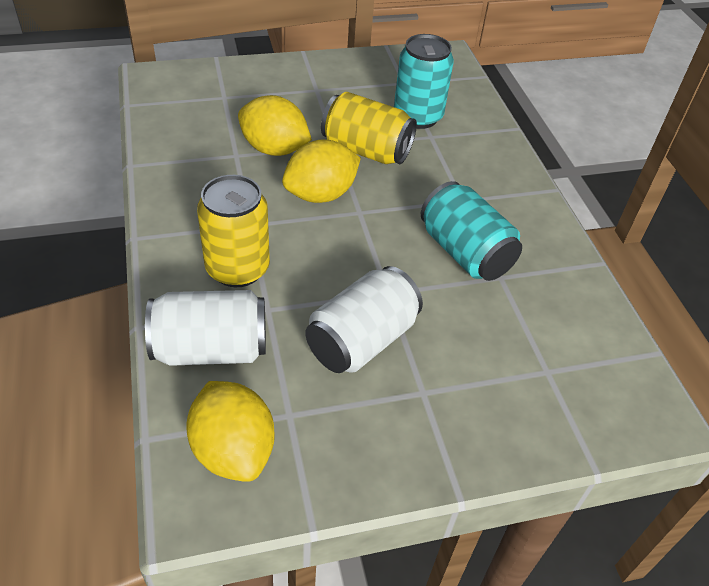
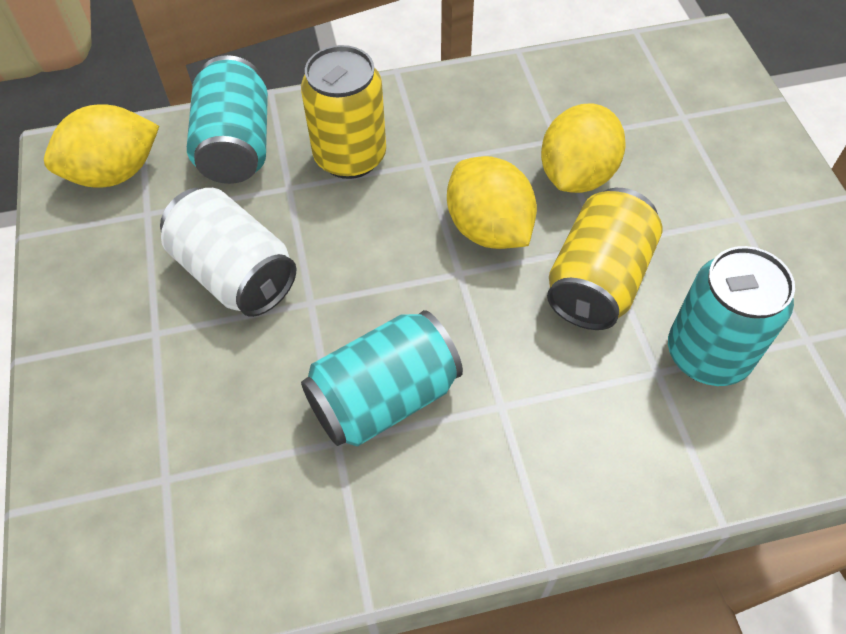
camera: 95 degrees right, 10 degrees up
white can [145,290,266,366] -> turquoise can [187,55,268,184]

